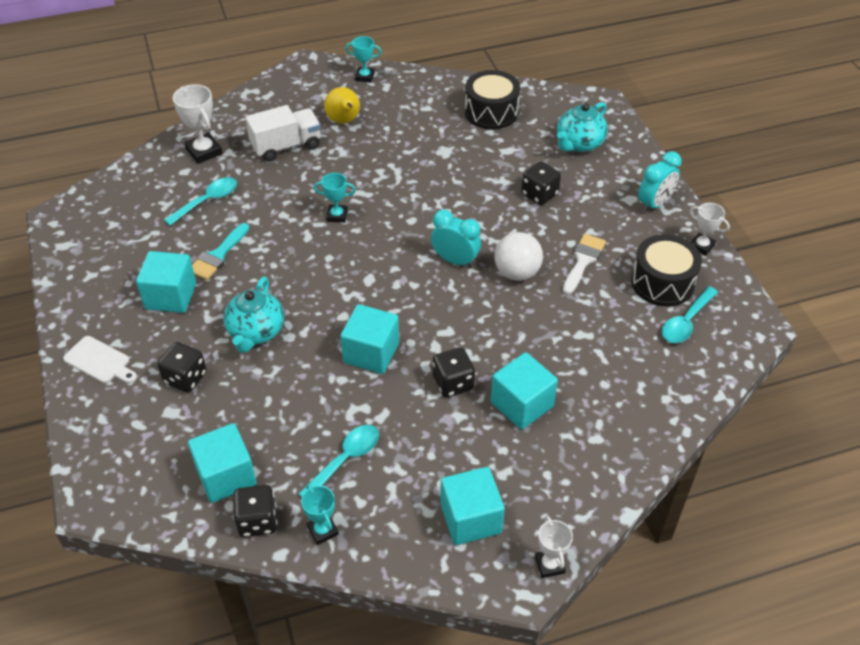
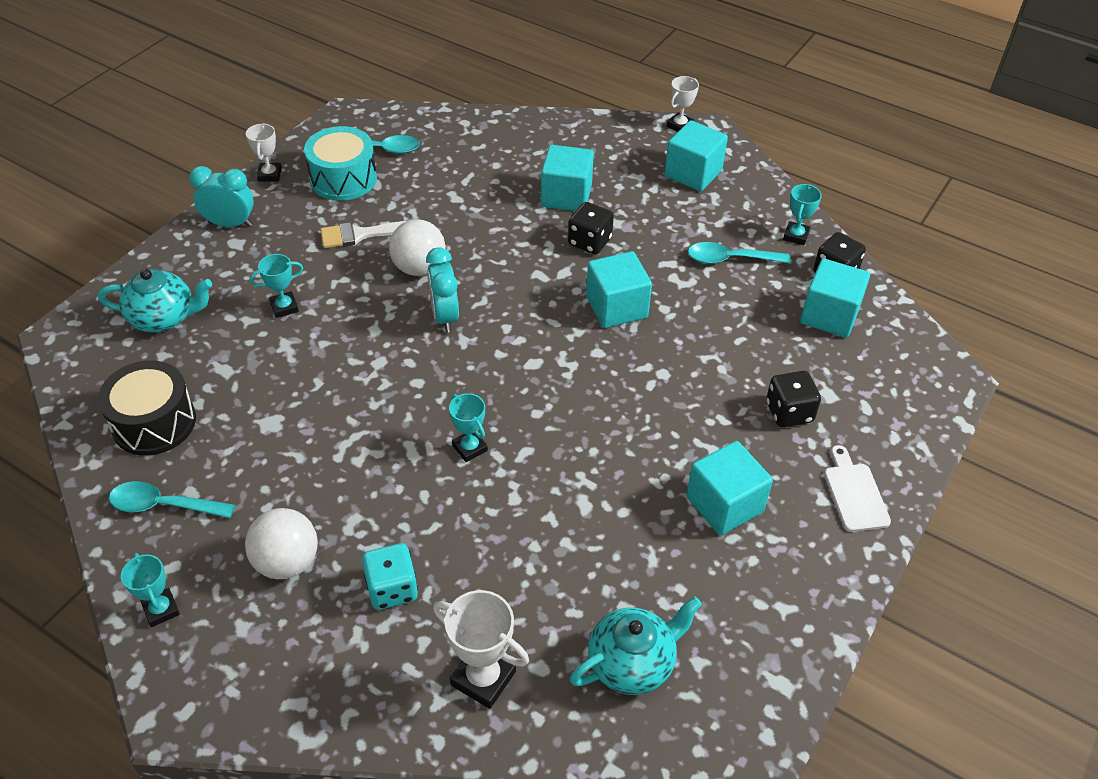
camera: 130 degrees left, 0 degrees up
turquoise spoon [164,177,237,226] -> turquoise spoon moved to [109,481,235,518]
white trophy [173,84,222,164] -> white trophy turned 75 degrees counterclockwise [433,590,529,709]
turquoise brush [192,223,249,280] -> none
turquoise teapot [223,277,284,353] -> turquoise teapot moved to [570,597,702,695]
white truck [245,105,321,162] -> turquoise dice [362,543,418,610]
yellow pear [324,87,360,124] -> white ball [245,508,318,579]
black dice [521,161,561,205] -> turquoise trophy [250,254,303,318]
black drum [631,234,702,307] -> turquoise drum [304,126,377,201]

